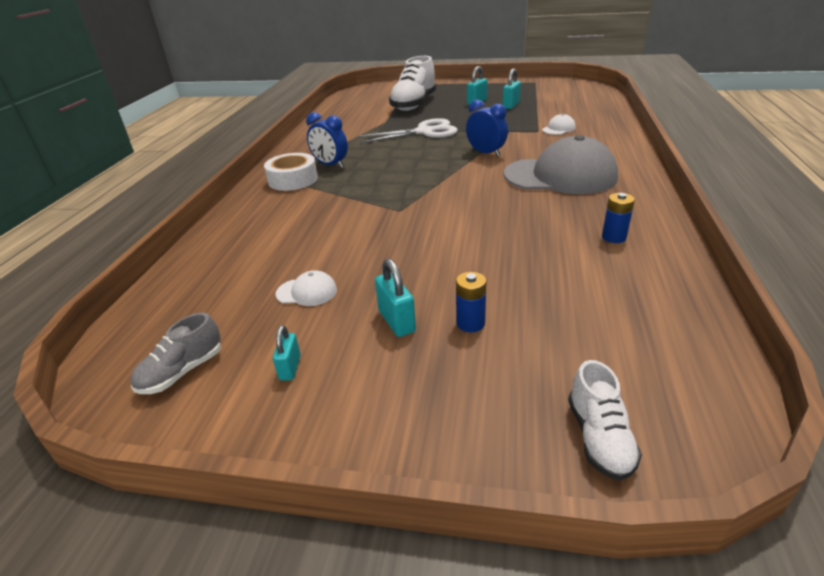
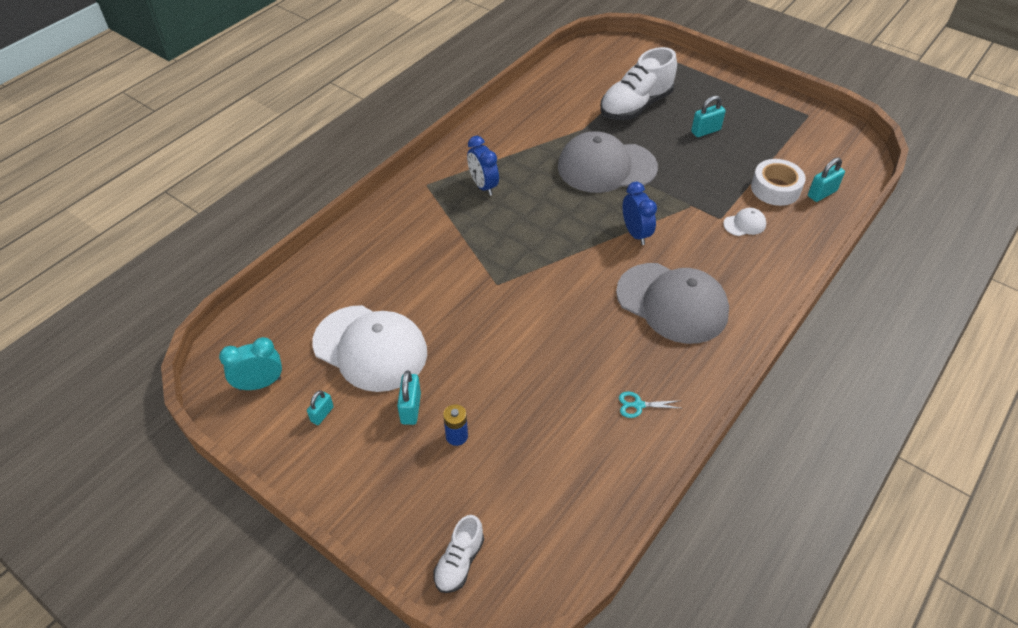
camera: 25 degrees right, 15 degrees up
grey shoe [131,313,221,394] -> turquoise clock [219,337,282,391]
white tape [264,153,318,191] -> white tape moved to [751,159,806,206]
white cap [276,270,337,306] -> white cap [312,305,427,392], size x2.45
white scissors [357,118,458,143] -> grey cap [558,131,658,193]
turquoise padlock [503,69,521,109] -> turquoise padlock moved to [808,157,845,202]
blue battery [602,193,635,243] -> turquoise scissors [619,391,680,418]

